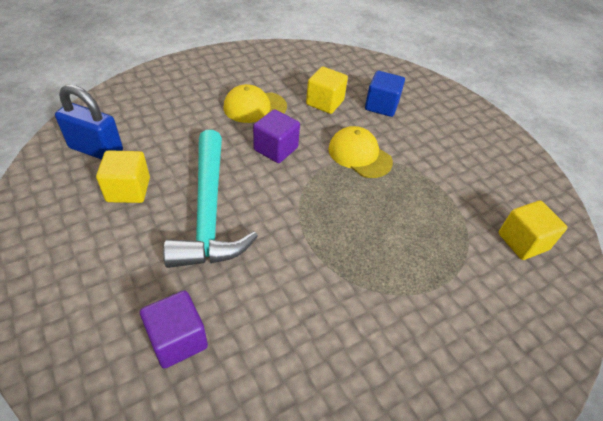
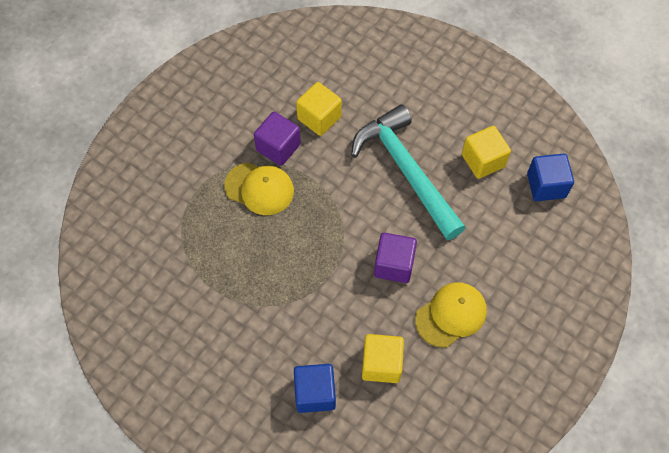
camera: 160 degrees right, 15 degrees up
blue padlock [55,84,123,160] -> blue cube [527,153,574,201]
purple cube [140,290,208,369] -> purple cube moved to [254,112,301,166]
yellow cap [328,126,393,178] -> yellow cap moved to [224,162,294,215]
yellow cube [498,201,567,260] -> yellow cube moved to [296,82,342,136]

